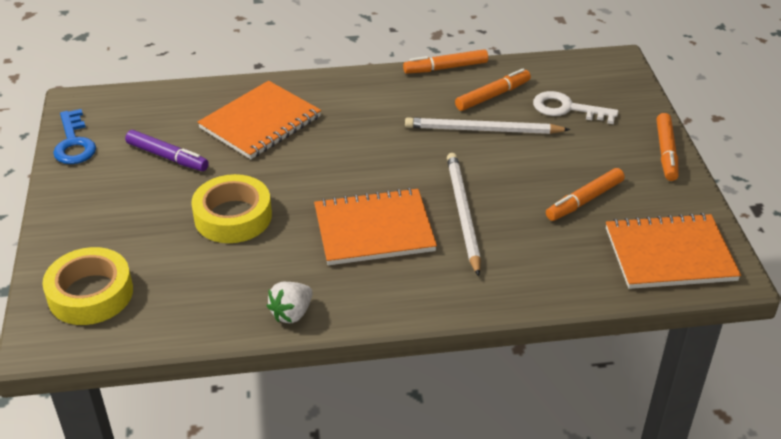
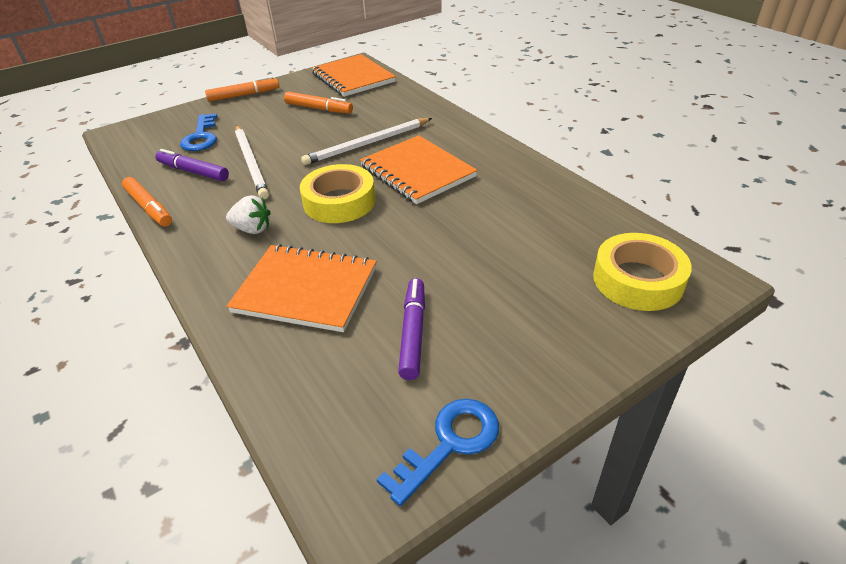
camera: 115 degrees left, 0 degrees up
yellow tape [191,174,272,243] -> yellow tape moved to [300,164,376,223]
white strawberry [267,282,313,323] -> white strawberry moved to [226,195,271,234]
orange marker [455,68,531,111] -> purple marker [155,149,229,181]
white key [533,91,618,124] -> blue key [180,113,217,151]

